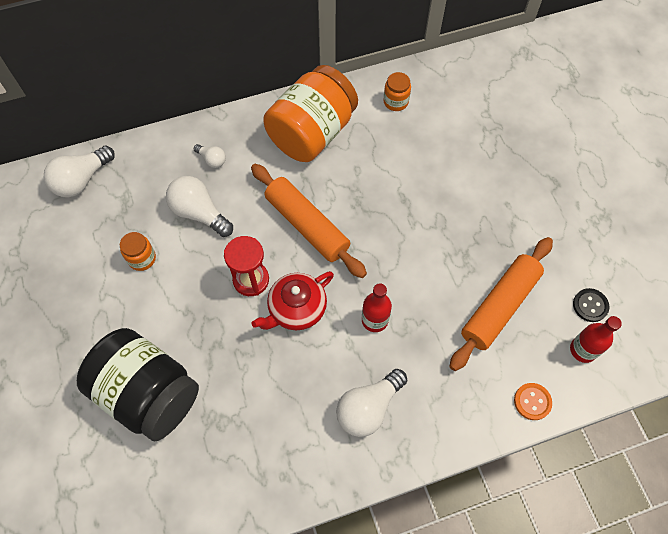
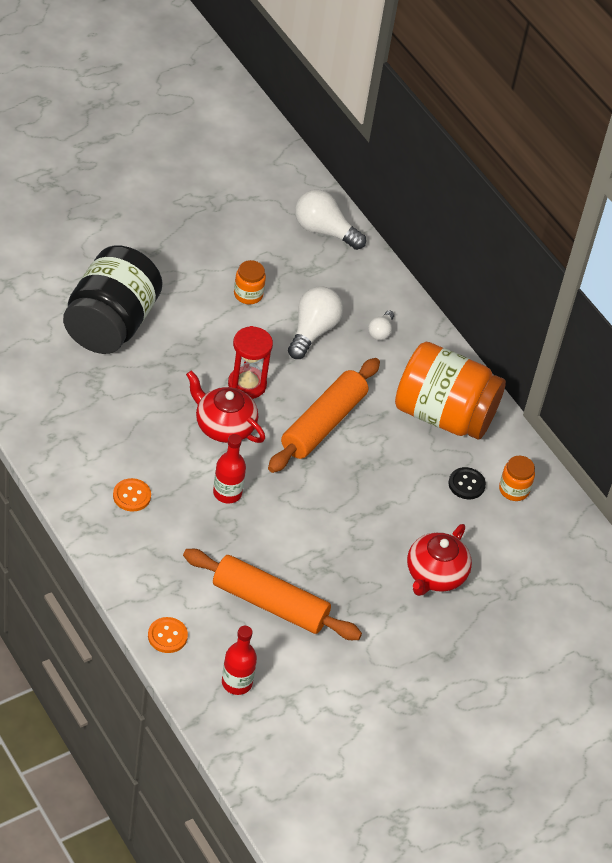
camera: 70 degrees right, 15 degrees down
white light bulb [336,369,407,437] -> orange button [113,478,151,511]
black button [573,288,609,322] -> black button moved to [448,467,486,499]
none -> red teapot [407,524,472,596]

